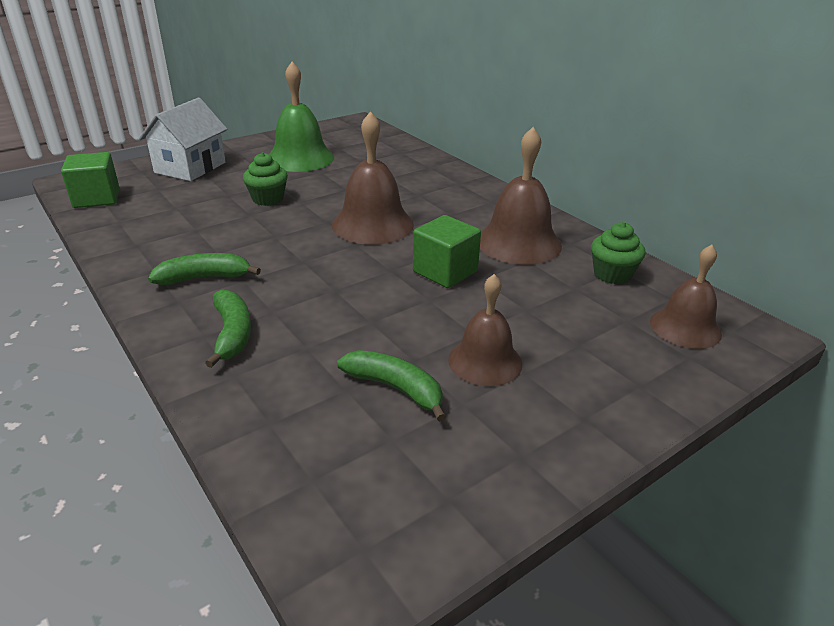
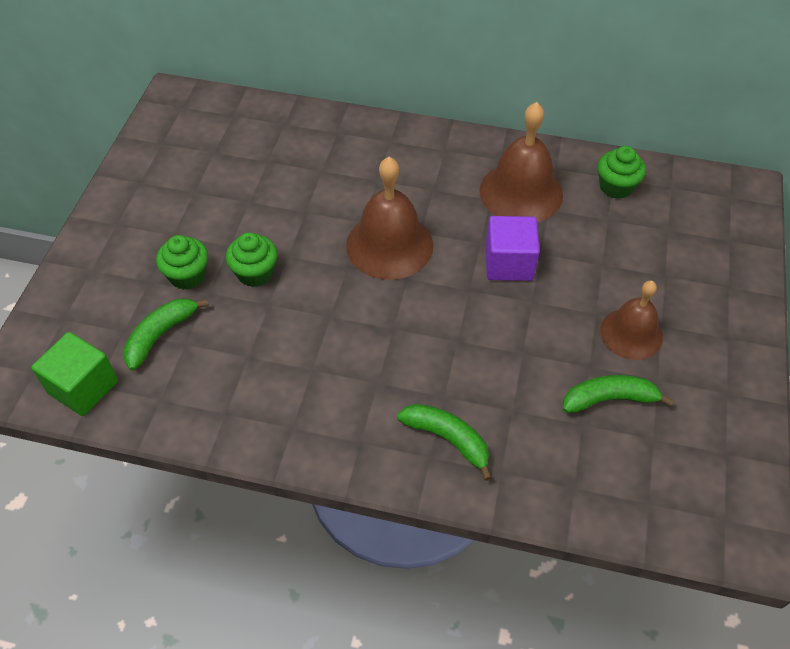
camera: 40 degrees left, 20 degrees up
white house [139,98,227,181] -> none
green banana [148,253,261,285] -> green banana moved to [123,298,209,371]
green bell [269,62,334,172] -> none
green cube [413,215,481,288] -> purple cube [486,216,540,281]
brown bell [650,245,722,349] -> none
none -> green cupcake [156,235,208,290]

